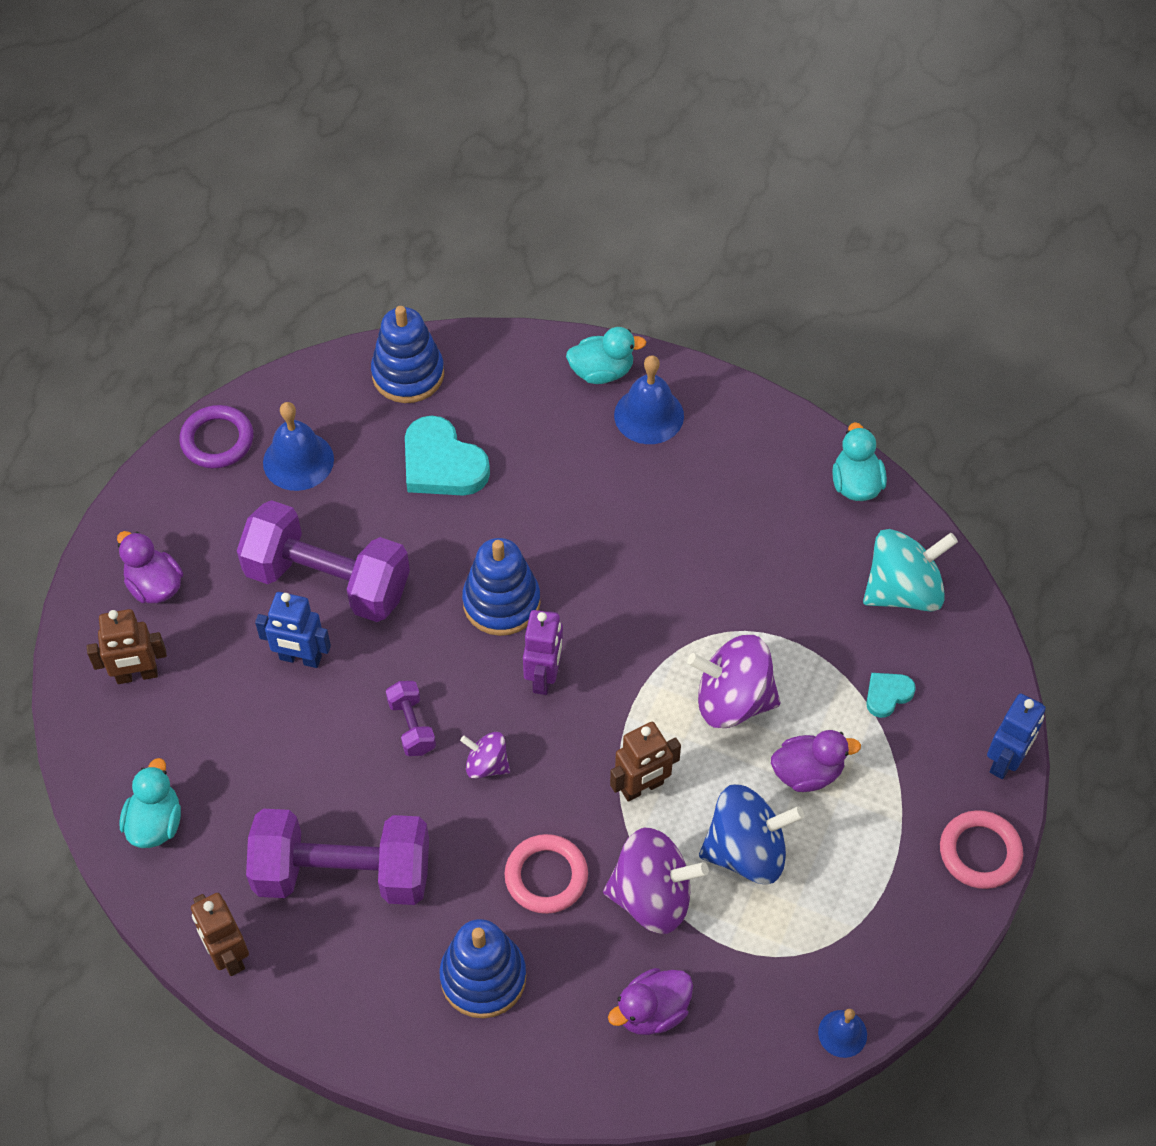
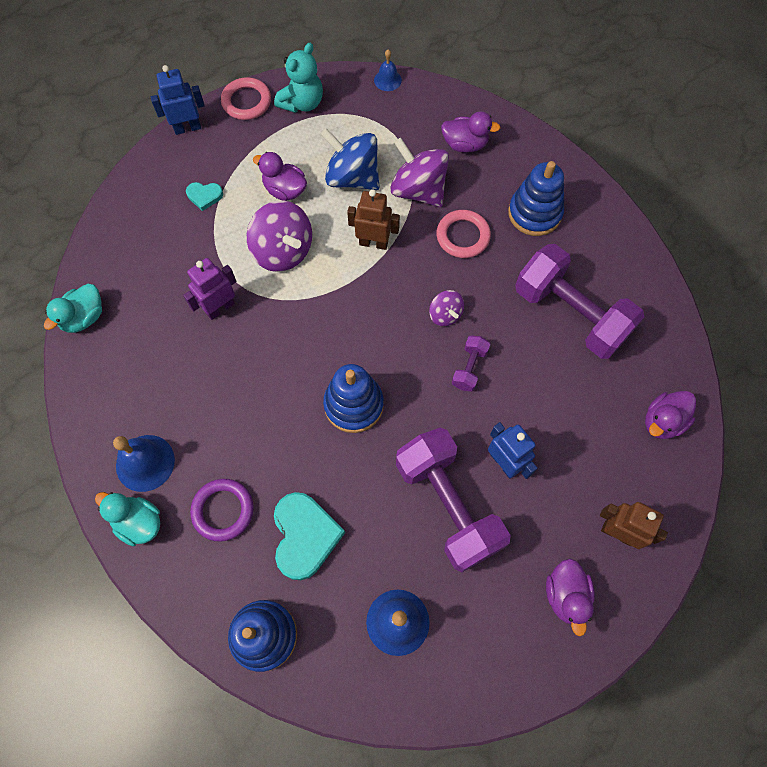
camera: 140 degrees left, 10 degrees up
turquoise duck [120,758,181,848] -> purple duck [645,391,696,439]
purple ring [179,405,253,468] -> purple ring moved to [190,479,254,542]
brown robot [191,893,249,976] -> none
purple robot [523,610,563,695] -> purple robot moved to [183,258,236,320]
turquoise spinning top [863,529,958,612] -> none
none -> turquoise teddy bear [274,43,323,113]

